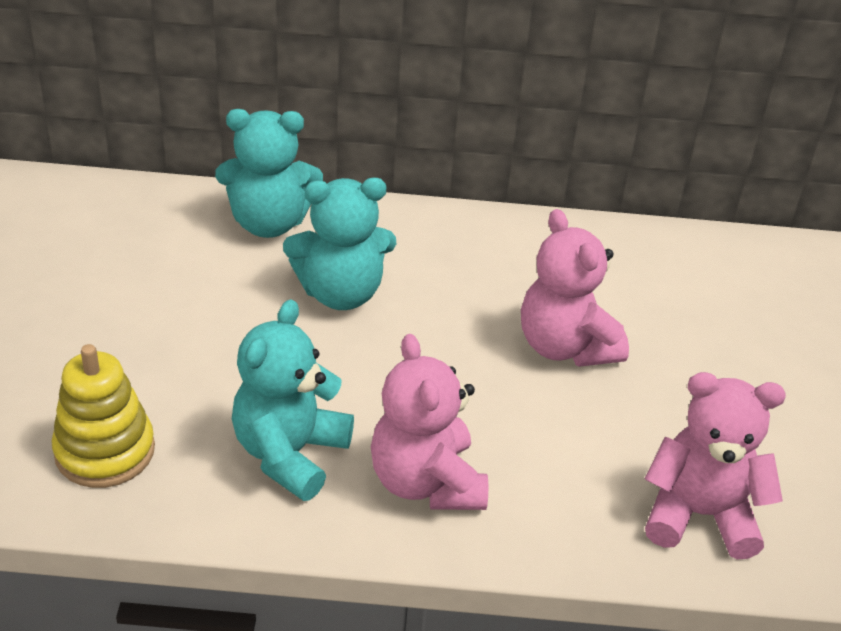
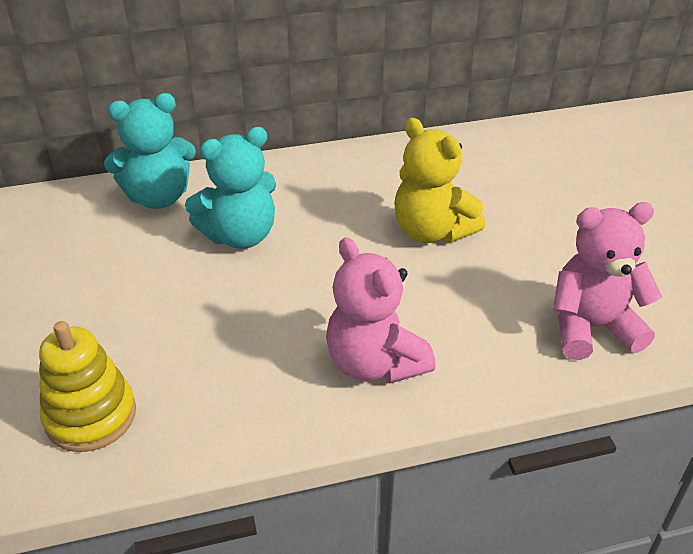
camera: 15 degrees left, 0 degrees up
turquoise teddy bear [232,299,354,501] -> none
pink teddy bear [521,209,629,367] -> yellow teddy bear [394,118,485,243]

